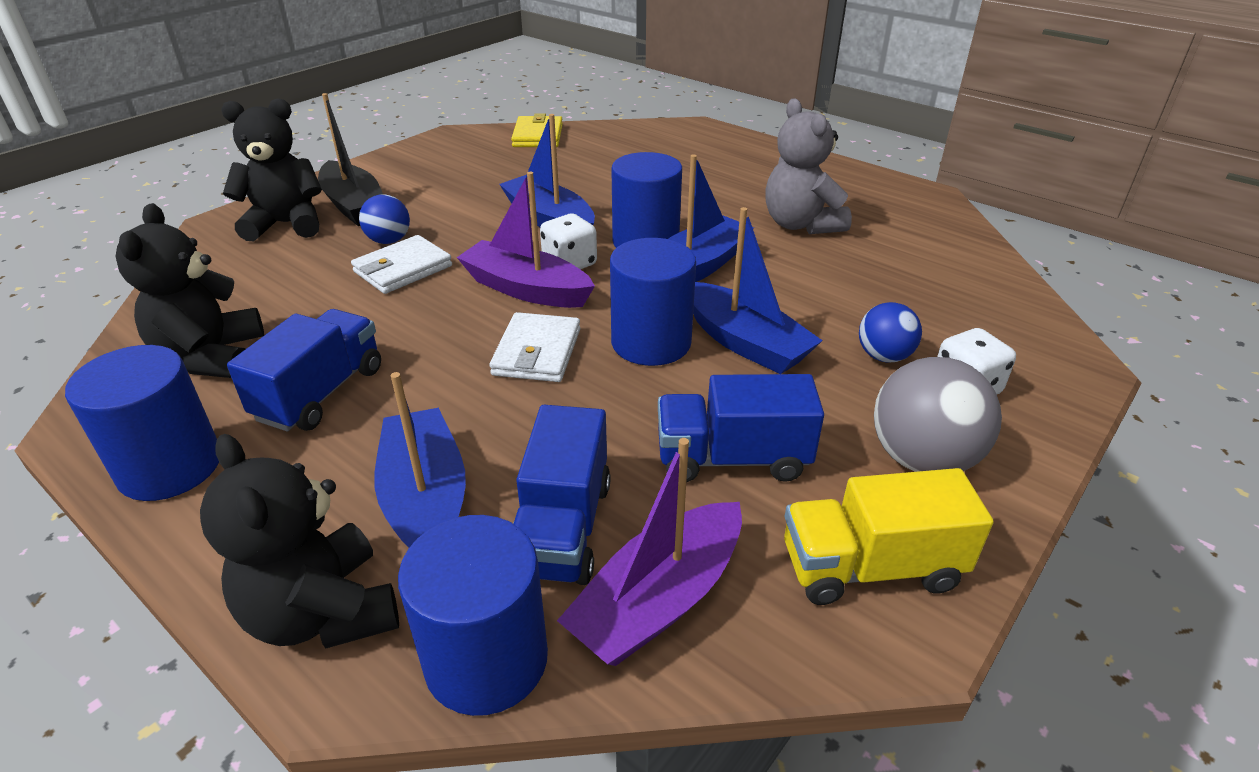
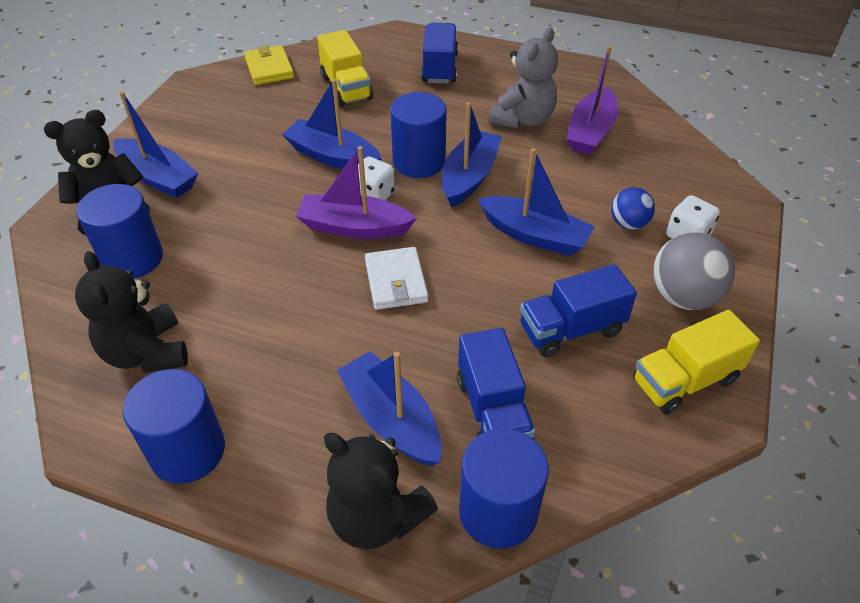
camera: 20 degrees left, 10 degrees up
blue truck [227,309,381,431] -> blue truck moved to [421,23,459,83]
black boat [318,93,383,226] -> blue boat [113,91,199,198]
white wallet [351,235,452,294] -> none
blue ball [359,194,410,244] -> none
purple boat [557,438,742,666] -> purple boat moved to [567,46,618,155]
blue cylinder [610,238,696,366] -> blue cylinder moved to [76,184,163,279]
grey teddy bear [765,99,852,234] -> grey teddy bear turned 105 degrees counterclockwise [489,28,558,128]
none -> yellow truck [317,30,373,106]

